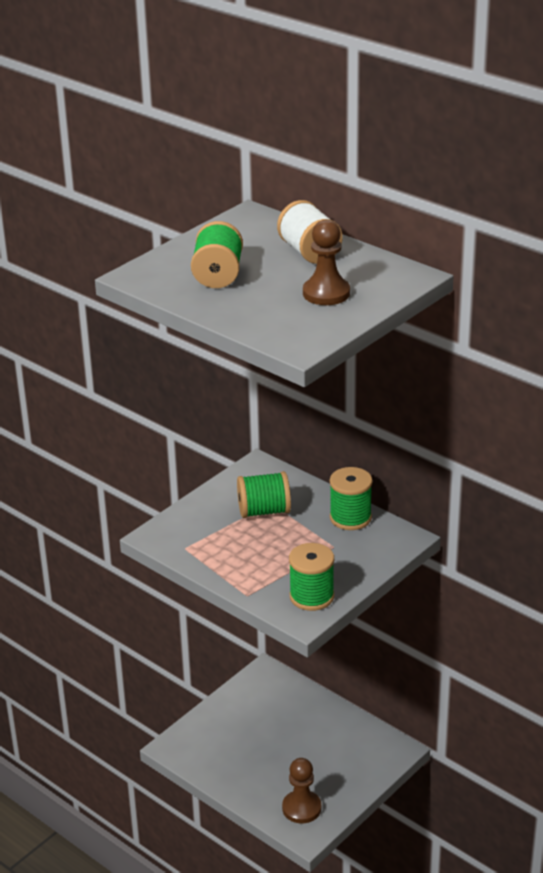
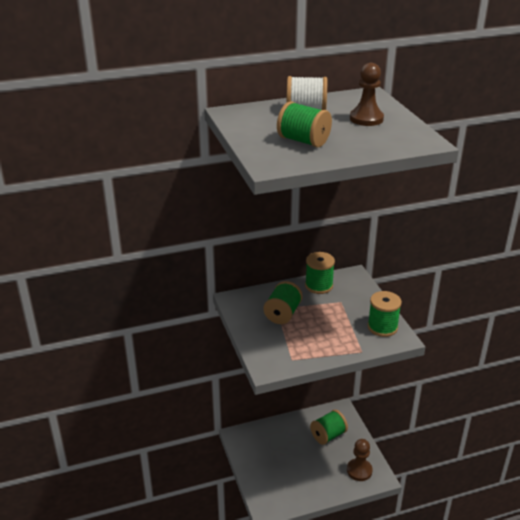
camera: 60 degrees left, 0 degrees up
none -> green spool [310,410,348,445]

